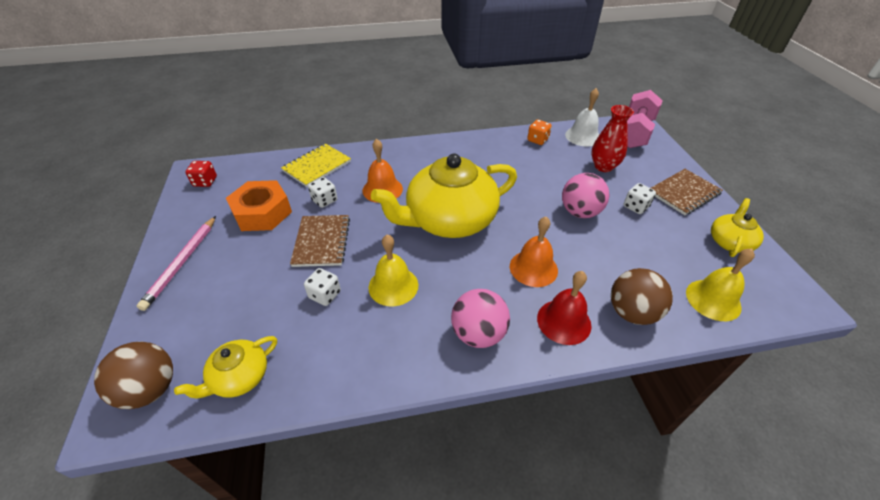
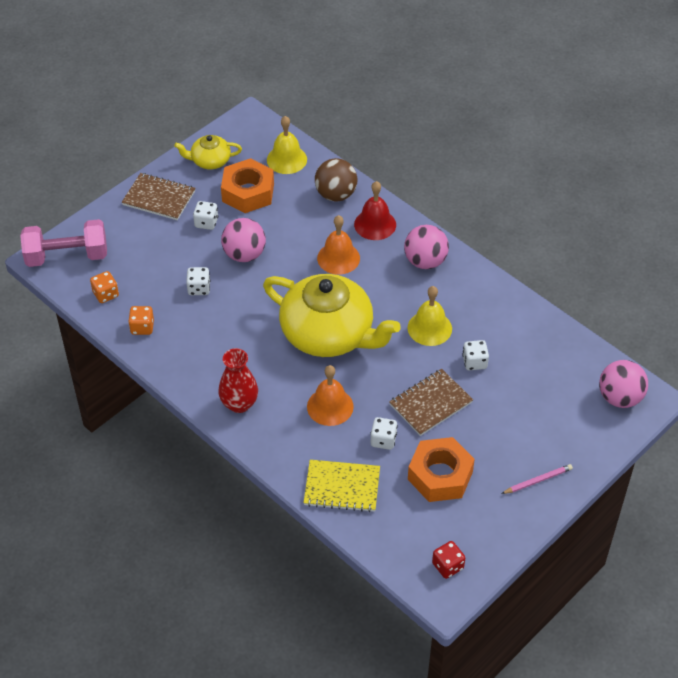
camera: 125 degrees left, 5 degrees up
brown ball [94,342,173,409] -> pink ball [599,360,648,408]
pink pencil [137,216,216,311] -> pink pencil [501,464,573,494], size x0.62
yellow teapot [174,336,277,399] -> none
white bell [565,88,599,146] -> orange dice [90,271,119,303]
red vase [591,105,634,172] -> red vase moved to [219,348,258,413]
none -> white dice [186,267,210,295]
none -> orange nut [221,158,274,213]

